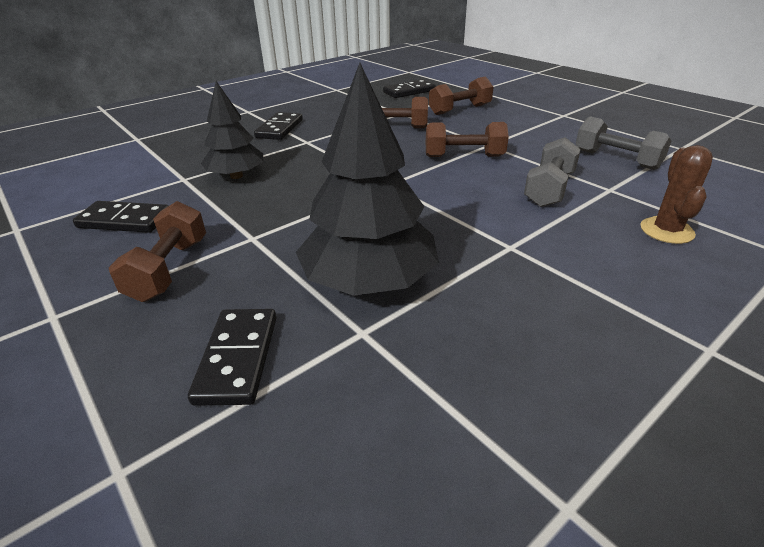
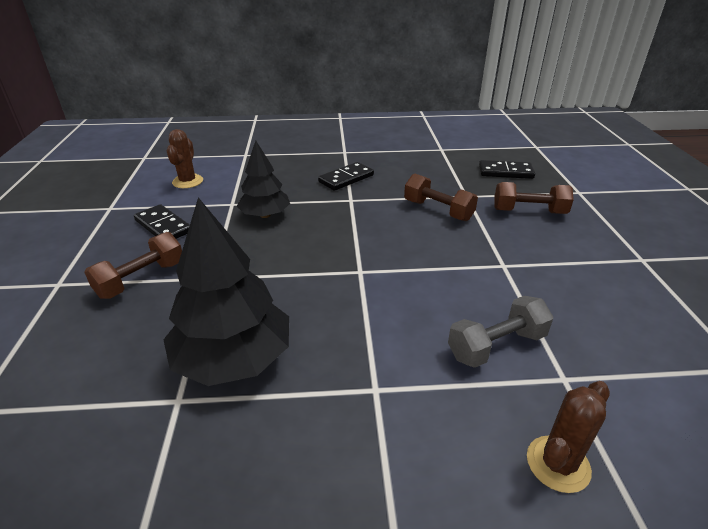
camera: 35 degrees right, 0 degrees up
black domino [188,309,276,406] -> none
brown dumbbell [426,122,509,157] -> none
grey dumbbell [576,116,671,170] -> none
none -> brown cactus [167,129,203,188]

